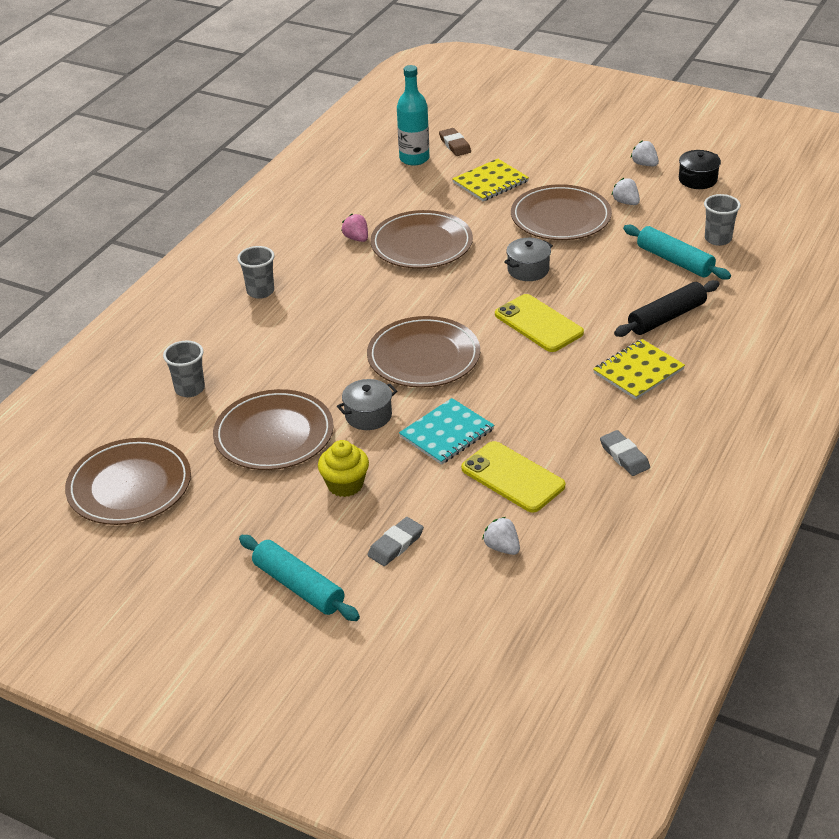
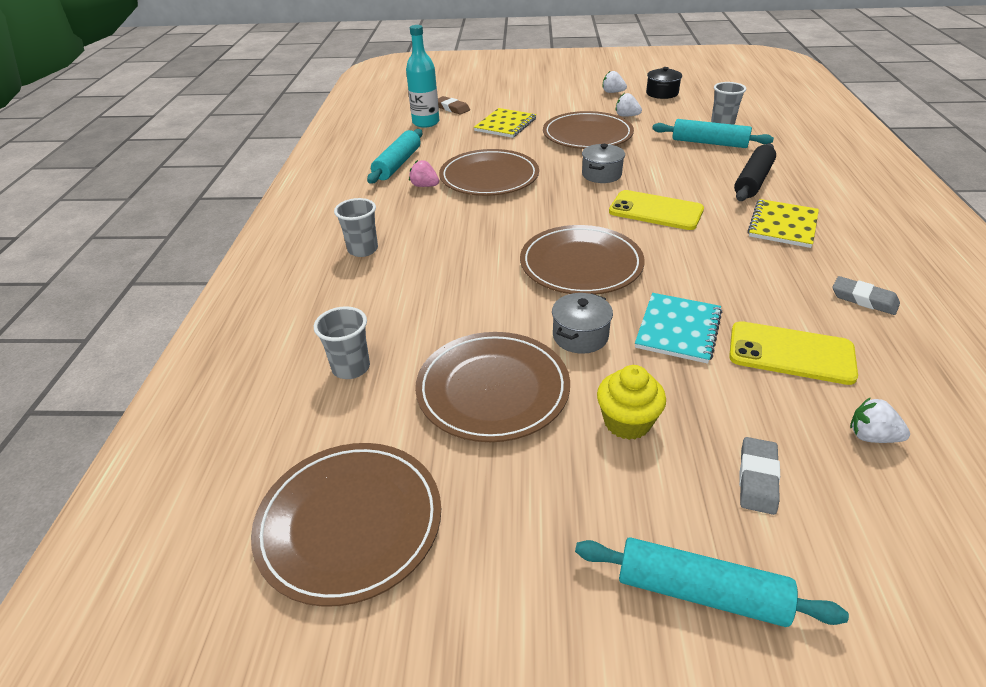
camera: 25 degrees left, 0 degrees up
none -> turquoise rolling pin [367,129,422,184]

